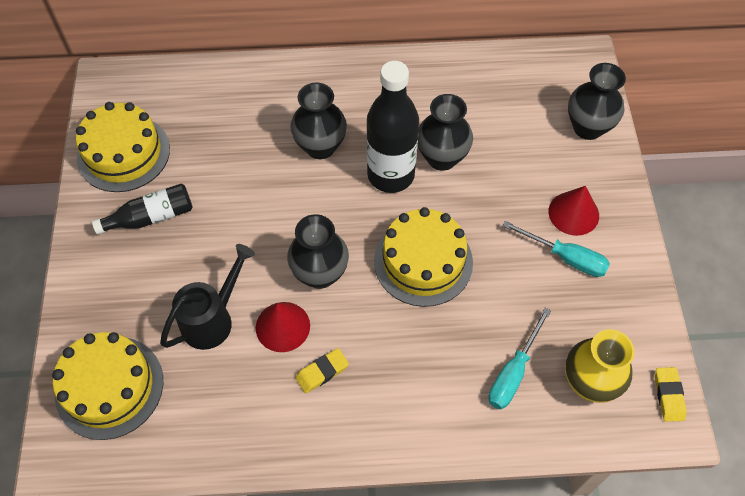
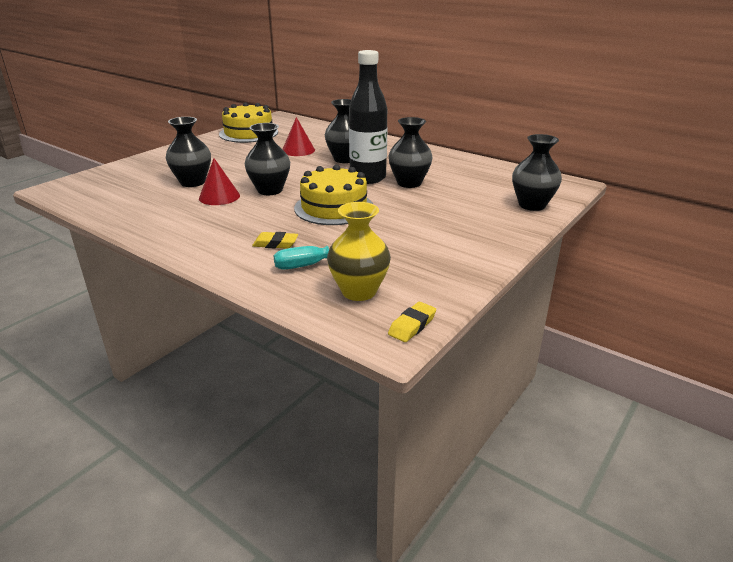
camera: 40 degrees right, 30 degrees down
yellow cake [52,332,163,440] -> none
black bottle [92,184,193,234] -> none
black watering can [160,244,255,350] -> black vase [166,117,211,187]
yellow eraser [295,348,349,393] -> yellow eraser moved to [252,232,298,249]
turquoise screwdriver [503,221,610,277] -> none
red cone [548,186,599,236] -> red cone moved to [283,117,315,156]

